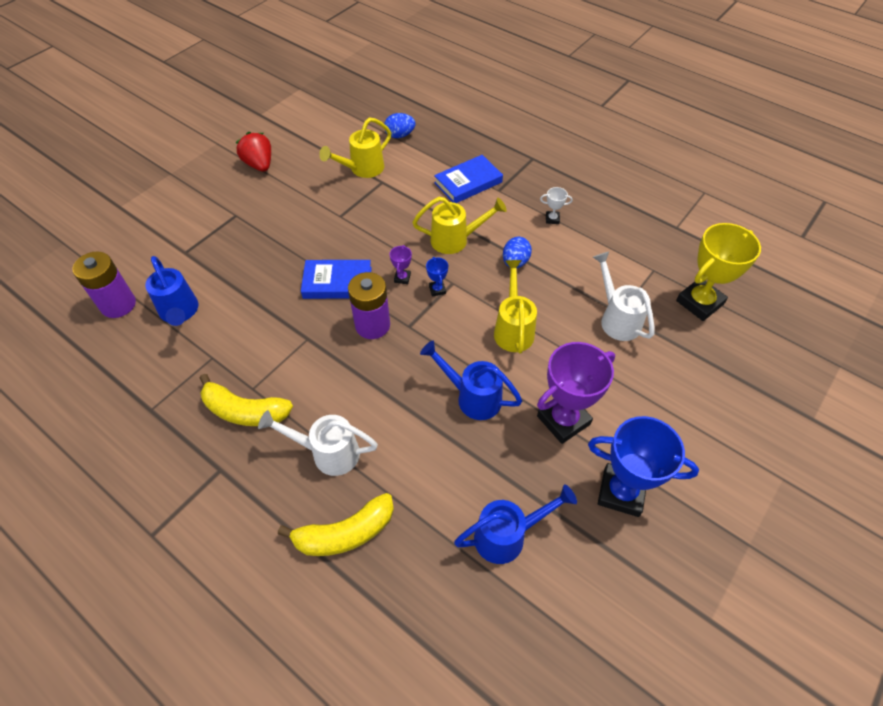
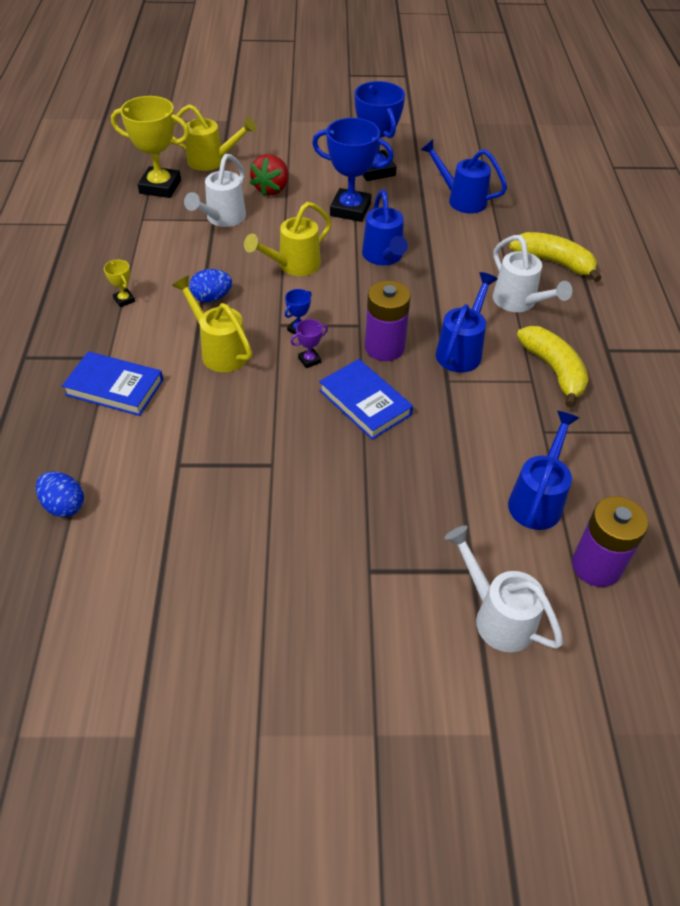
camera: 130 degrees left, 5 degrees down
red strawberry [235,132,271,172] -> red strawberry moved to [250,154,288,197]
yellow watering can [319,117,391,178] -> yellow watering can moved to [172,104,257,171]
purple trophy [537,342,615,444] -> blue trophy [312,118,394,222]
white trophy [540,187,573,224] -> yellow trophy [104,260,135,307]
none -> blue watering can [436,272,498,373]
none -> white watering can [445,525,563,652]

